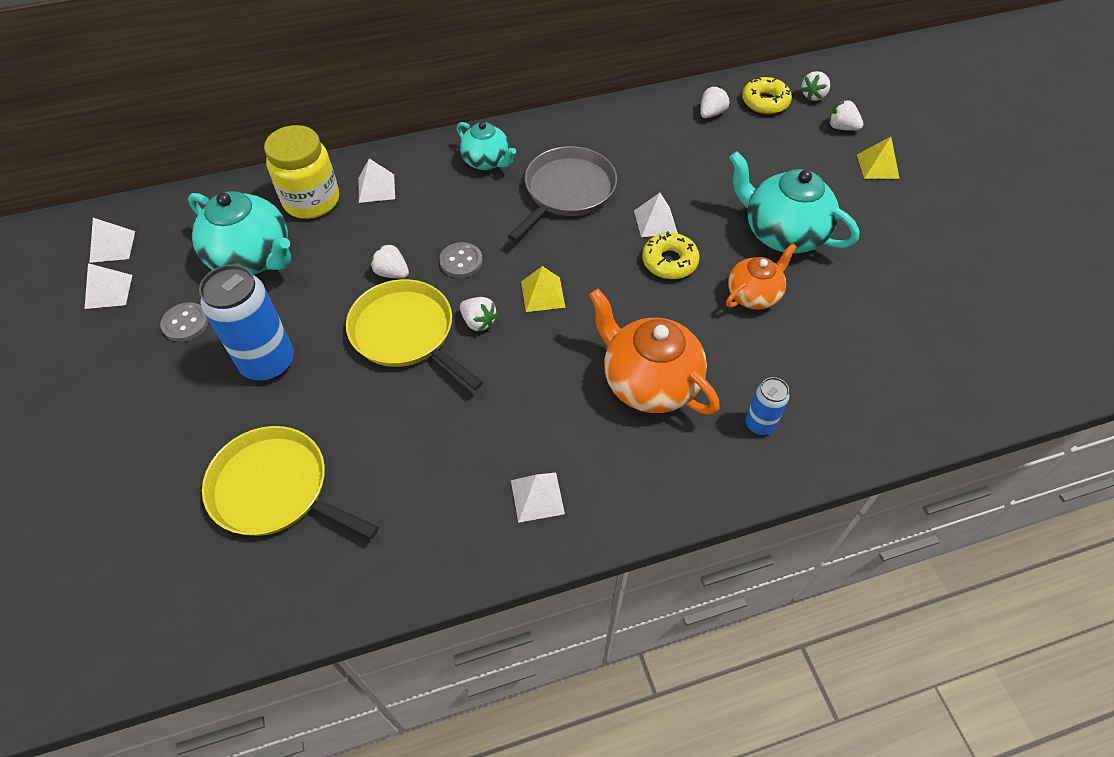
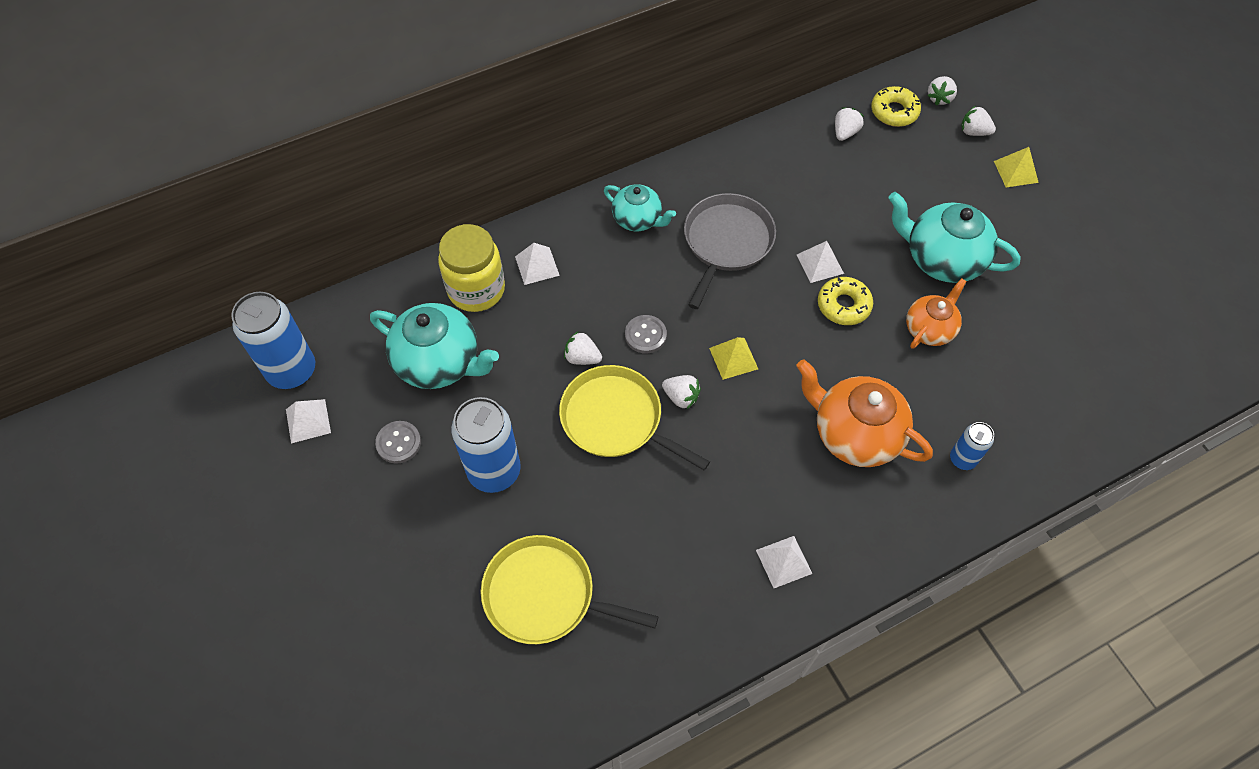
camera: 10 degrees left, 5 degrees up
white pyramid [89,218,135,263] -> blue can [231,292,315,389]

